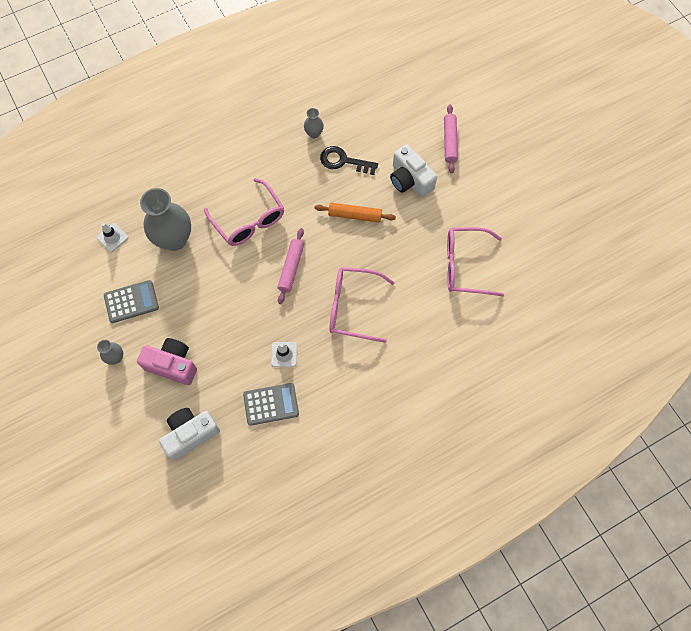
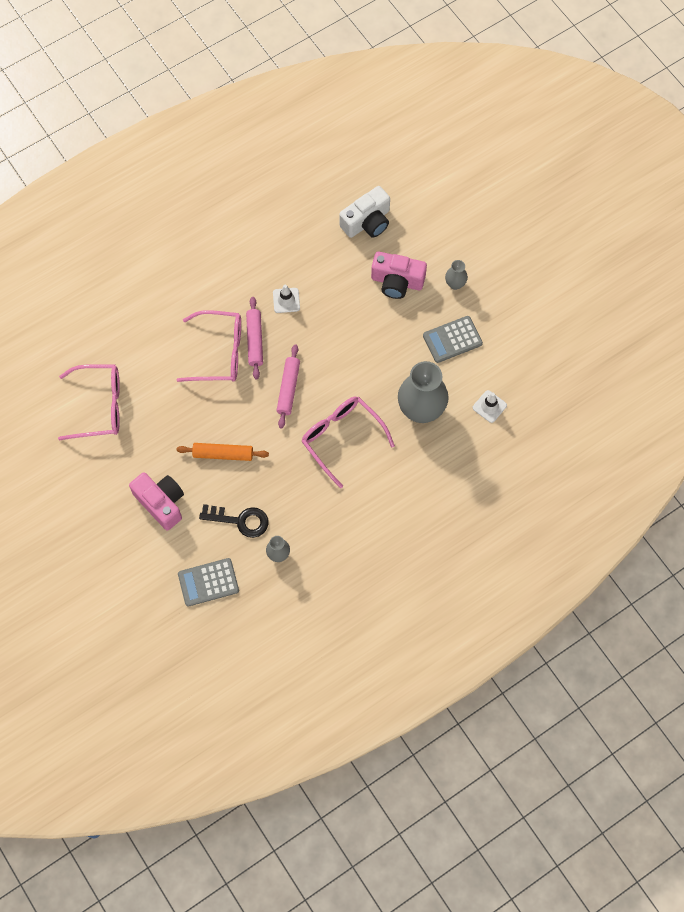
camera: 175 degrees right, 0 degrees up
grey calculator [243,383,299,426] -> grey calculator moved to [178,558,239,607]
white camera [390,144,437,197] -> pink camera [129,472,184,531]
pink rolling pin [444,104,458,173] -> pink rolling pin moved to [246,297,263,379]

